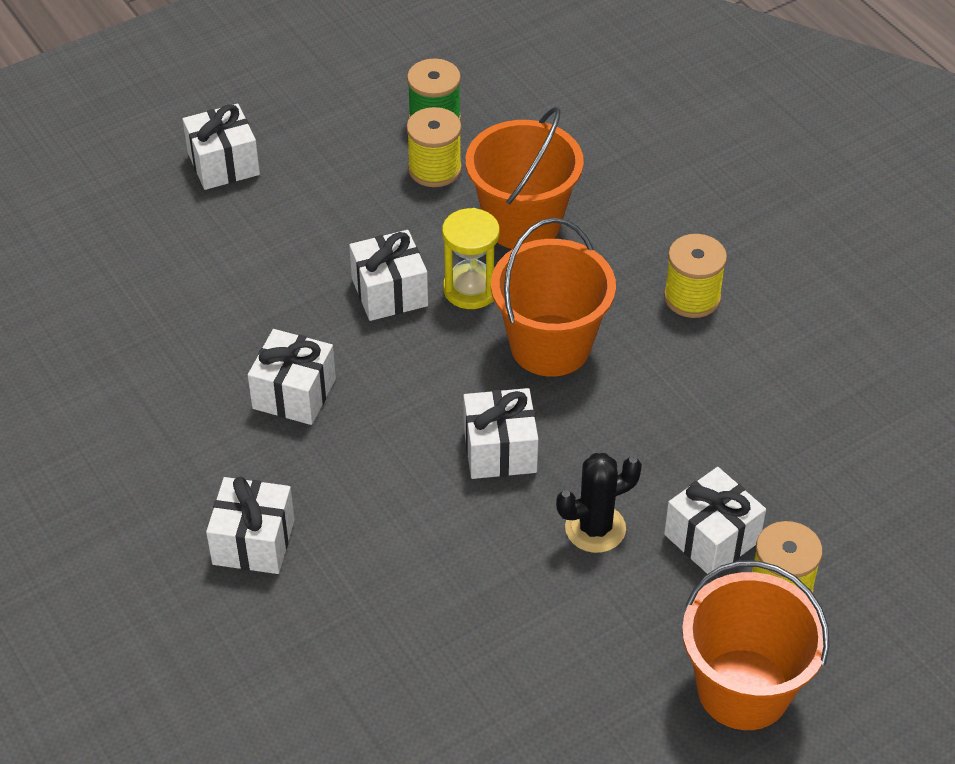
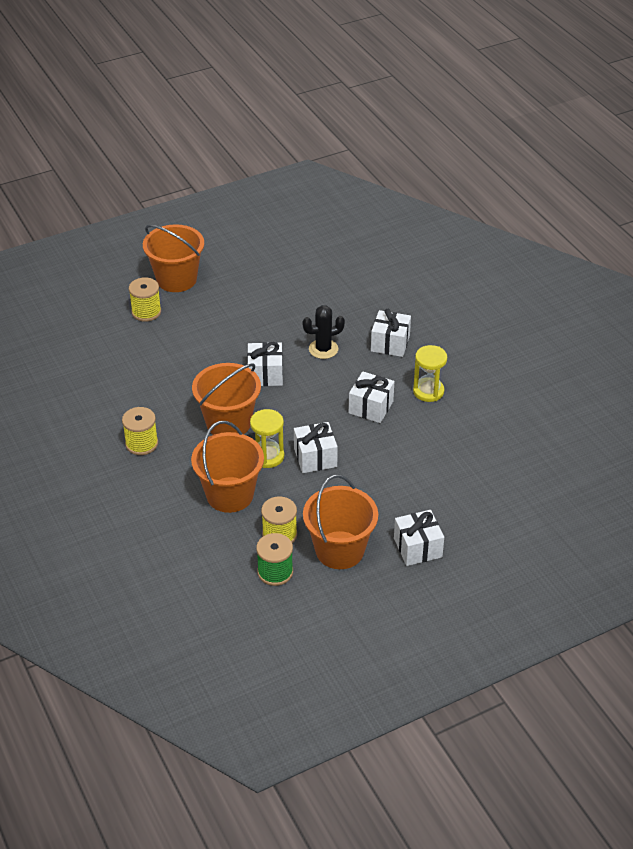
camera: 175 degrees left, 5 degrees down
black cactus [556,453,642,553] -> black cactus moved to [302,305,345,359]
white gift [664,467,766,574] -> none
none -> orange bucket [303,474,378,569]
none -> yellow hourglass [413,345,447,402]

